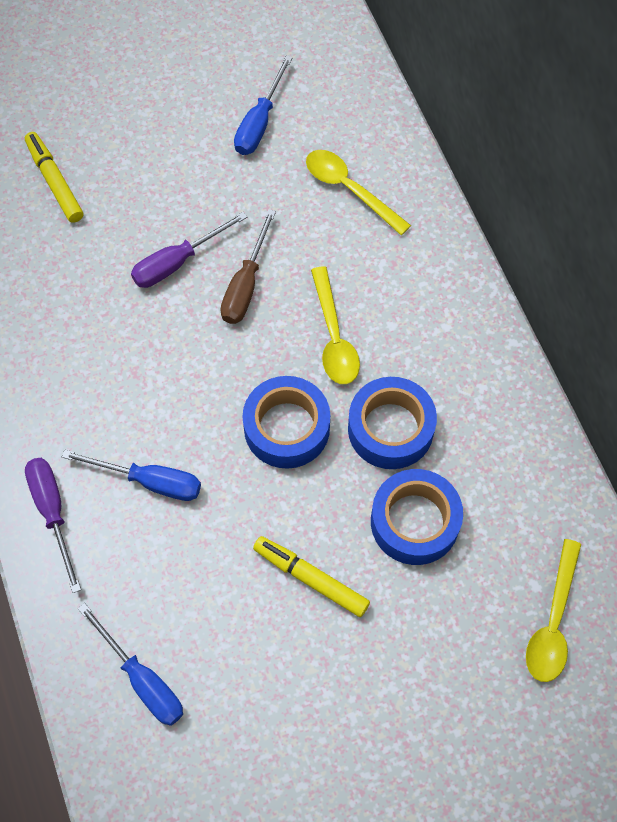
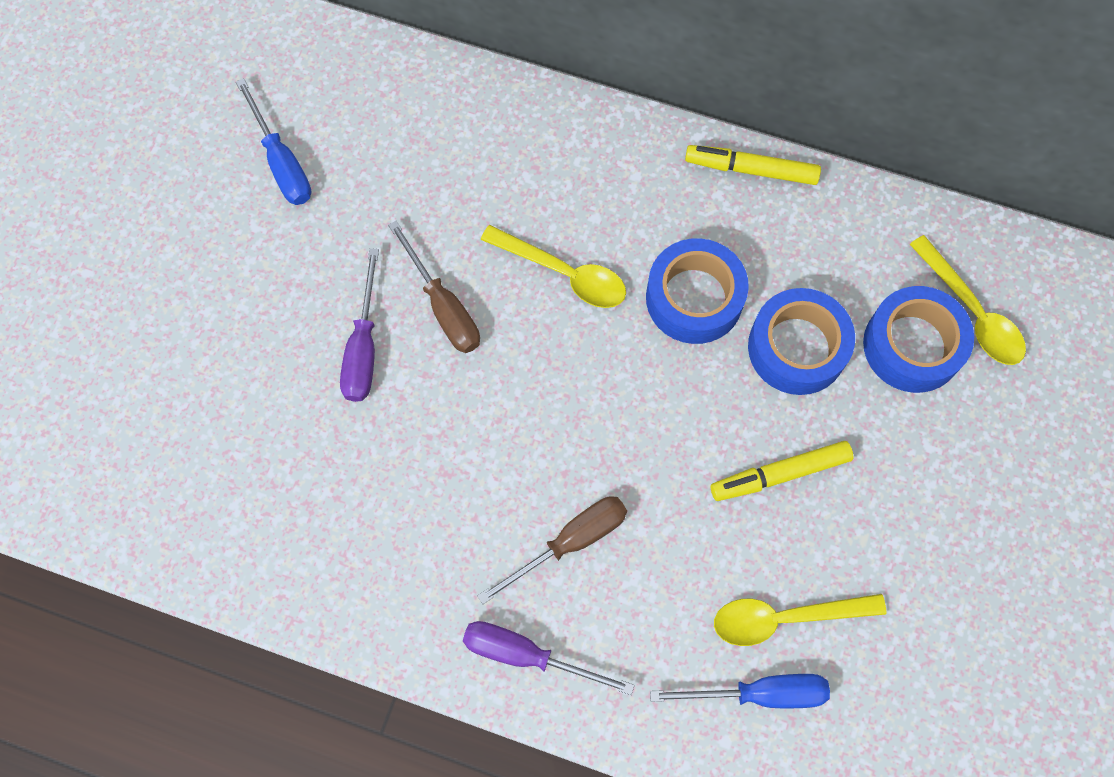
camera: 50 degrees left, 5 degrees up
yellow marker [25,132,83,223] -> yellow marker moved to [685,145,821,185]
blue screwdriver [62,450,201,501] -> brown screwdriver [477,496,627,604]
blue tape [242,376,330,469] -> blue tape moved to [863,286,974,393]
yellow spoon [306,150,411,235] -> yellow spoon moved to [714,594,887,646]

